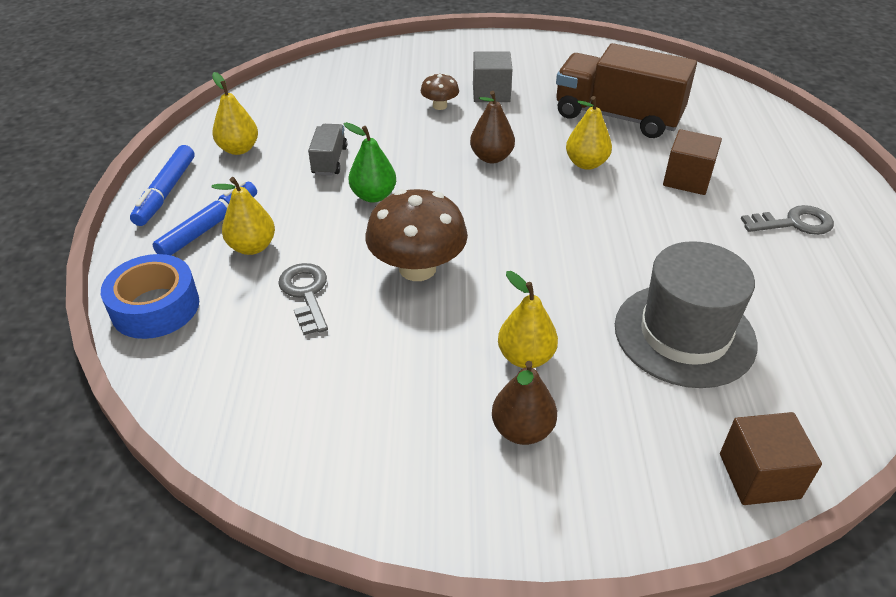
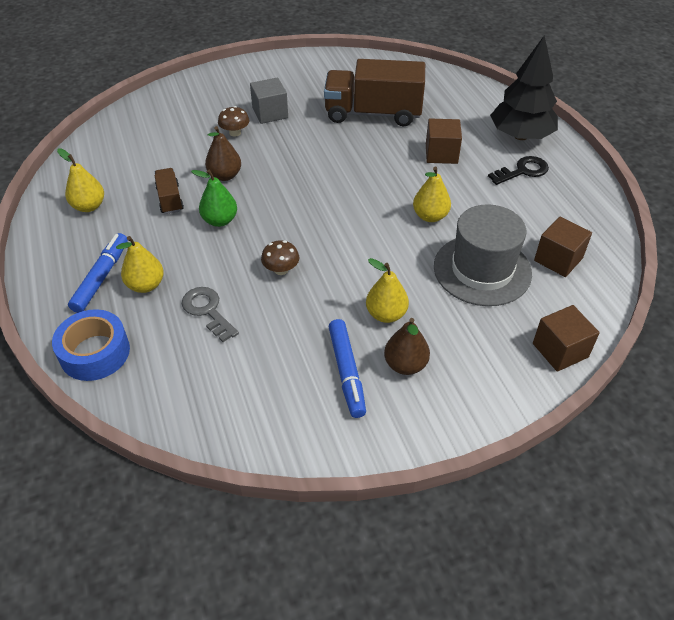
camera: 20 degrees left, 5 degrees up
blue marker [130,145,195,226] -> blue marker moved to [329,319,366,418]
grey truck [308,124,347,176] -> brown truck [155,168,184,214]
brown mushroom [365,189,468,281] -> brown mushroom [261,240,299,275], size x0.50
brown pear [470,91,515,163] -> brown pear moved to [205,126,241,181]
yellow pear [566,96,612,170] -> yellow pear moved to [413,167,451,222]
grey key [741,205,834,235] -> black key [488,156,549,185]
none -> black tree [490,35,558,140]
none -> brown cube [534,217,592,277]

